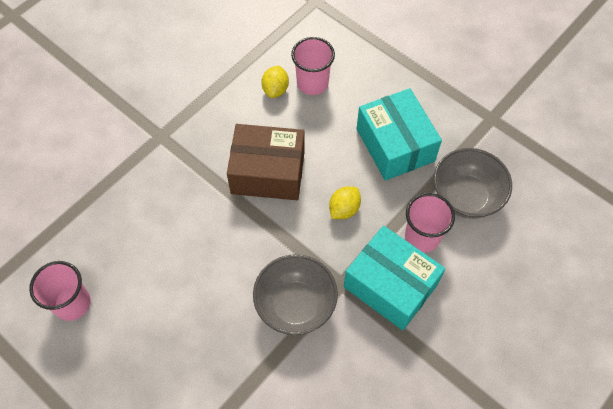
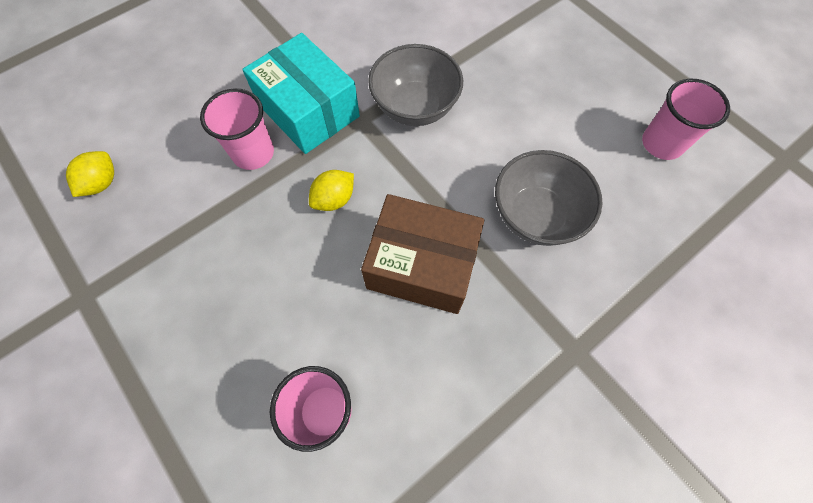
camera: 170 degrees left, 5 degrees up
yellow lemon [261,66,289,98] -> yellow lemon moved to [66,151,114,197]
turquoise box [357,88,442,181] -> none
grey bowl [434,148,512,219] -> grey bowl moved to [495,150,602,246]

